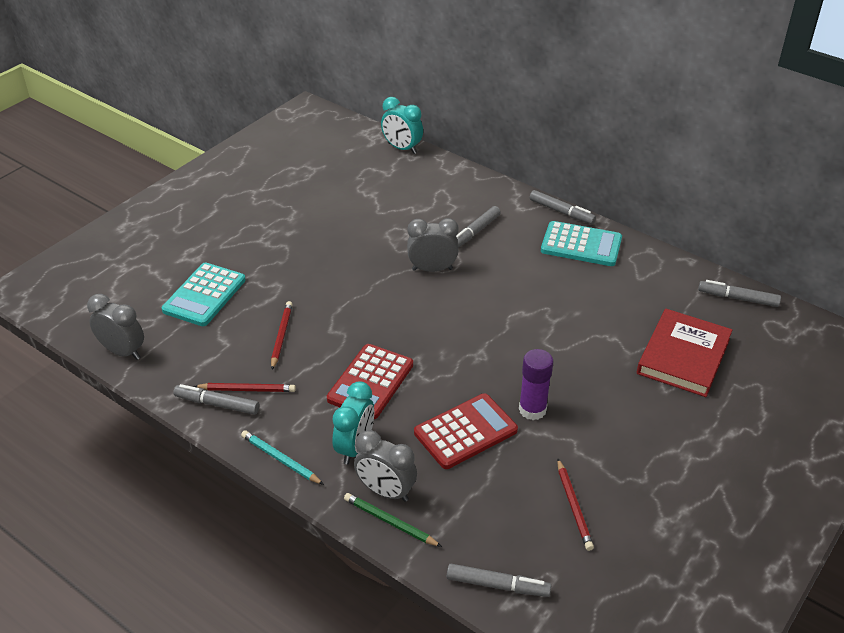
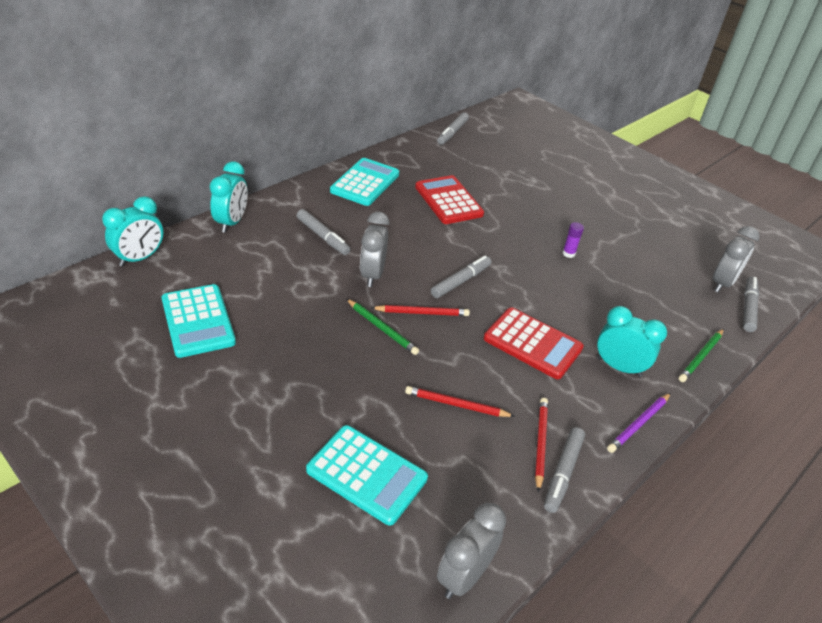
camera: 85 degrees left, 0 degrees up
turquoise pencil [241,430,324,485] -> purple pencil [607,393,671,453]
grey clock [354,430,417,502] -> grey clock moved to [713,226,760,292]
red calculator [414,393,518,469] -> red calculator moved to [415,175,484,224]
purple glue stick [519,349,554,420] -> purple glue stick [562,222,584,258], size x0.56
grey marker [529,190,596,224] -> grey marker moved to [431,256,491,298]
red pencil [557,459,594,551] -> red pencil moved to [372,305,470,316]
red book [637,309,732,397] -> none
none -> turquoise calculator [162,284,236,358]
none -> turquoise clock [210,161,248,233]
none -> green pencil [347,299,419,355]

